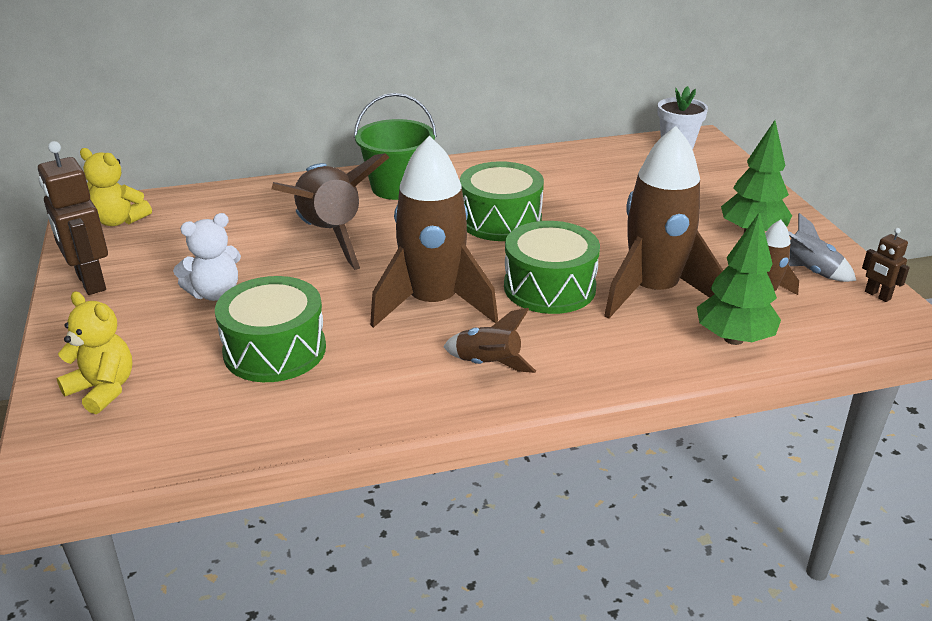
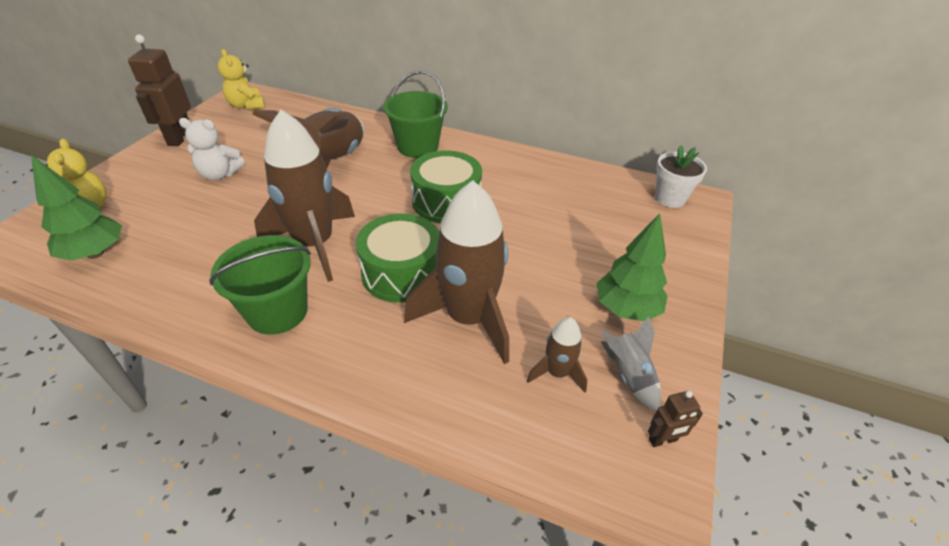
camera: 35 degrees right, 10 degrees up
green drum [215,276,326,382] -> none
brown rocket [443,308,536,373] -> green bucket [209,235,311,335]
green tree [697,212,781,345] -> green tree moved to [31,155,122,261]
brown robot [862,228,910,302] -> brown robot turned 105 degrees counterclockwise [648,391,703,447]

